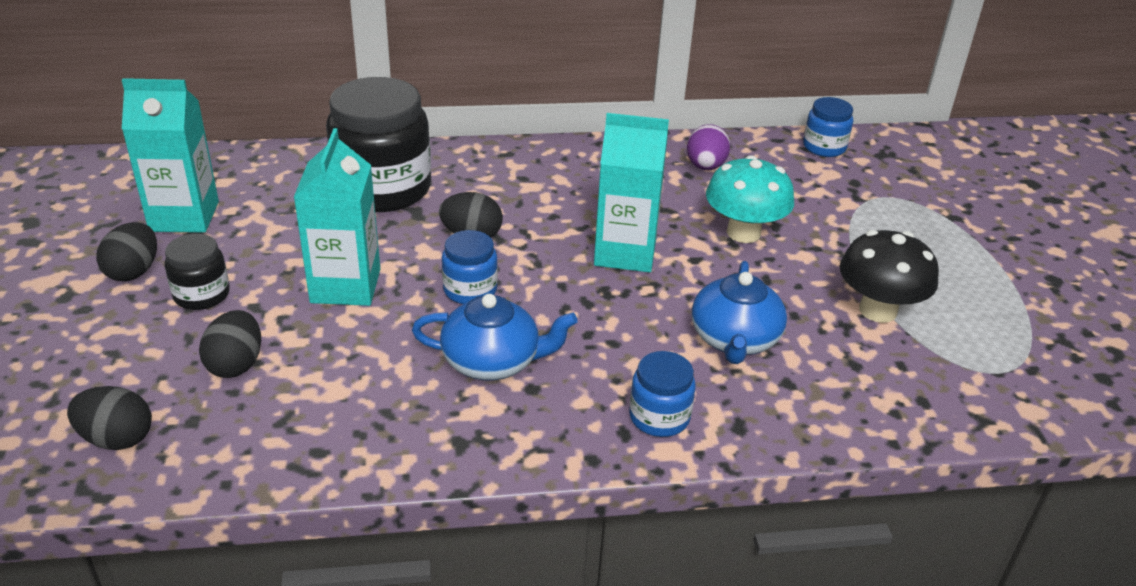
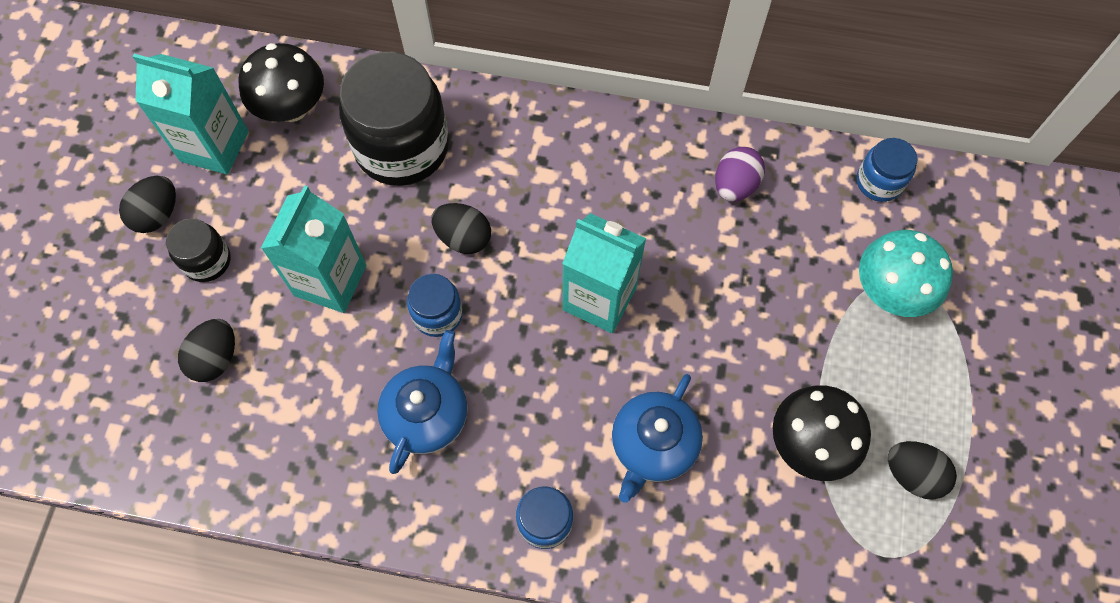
camera: 20 degrees right, 30 degrees up
black egg [67,386,152,450] -> black egg moved to [888,441,957,500]
blue teapot [412,294,578,380] -> blue teapot turned 90 degrees counterclockwise [377,330,468,474]
turquoise mushroom [706,155,794,243] -> turquoise mushroom moved to [859,230,953,317]
none -> black mushroom [239,43,324,122]

